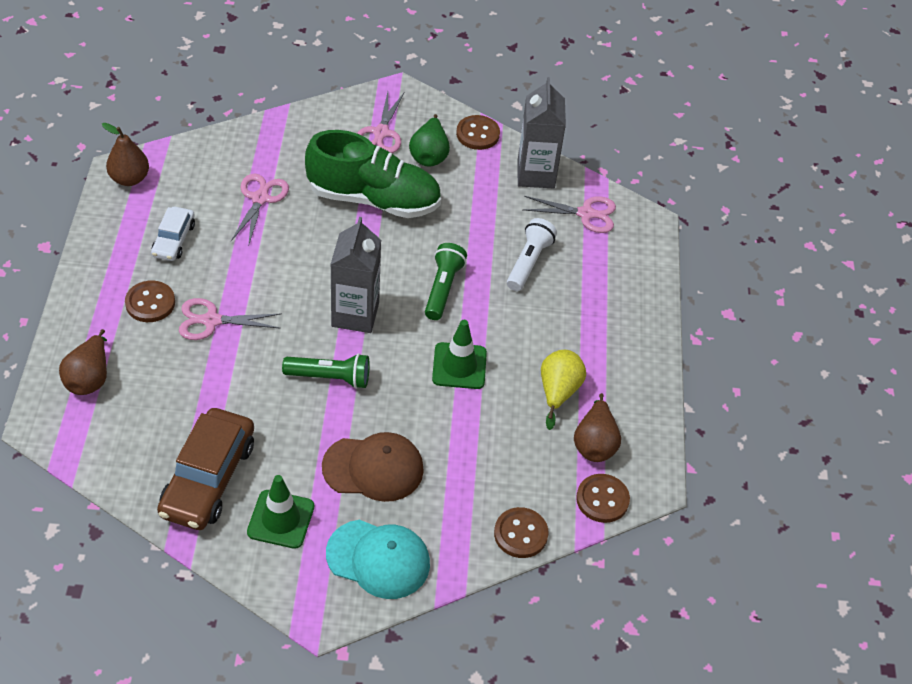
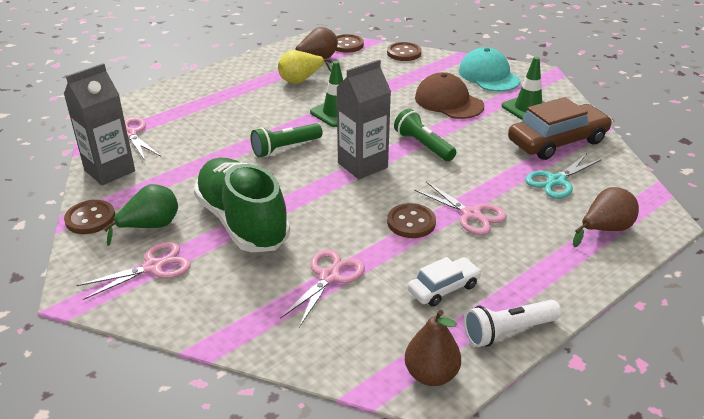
camera: 130 degrees left, 15 degrees down
brown button [125,280,175,322] -> brown button moved to [387,203,436,238]
pink scissors [231,174,289,244] -> pink scissors turned 150 degrees clockwise [280,250,365,327]
white flashlight [507,218,557,291] -> white flashlight moved to [464,300,561,347]
none -> turquoise scissors [525,154,602,199]

